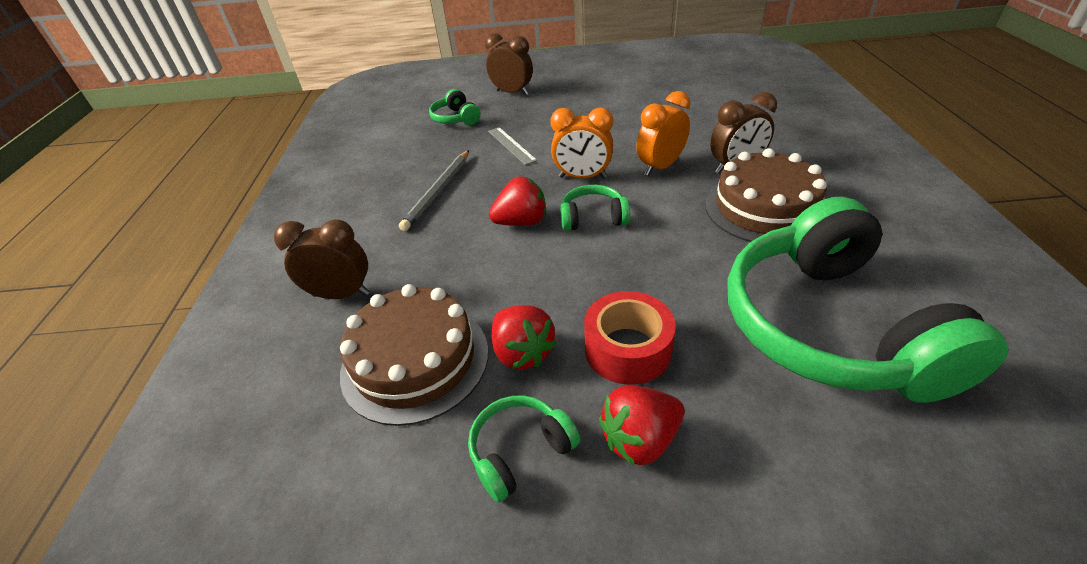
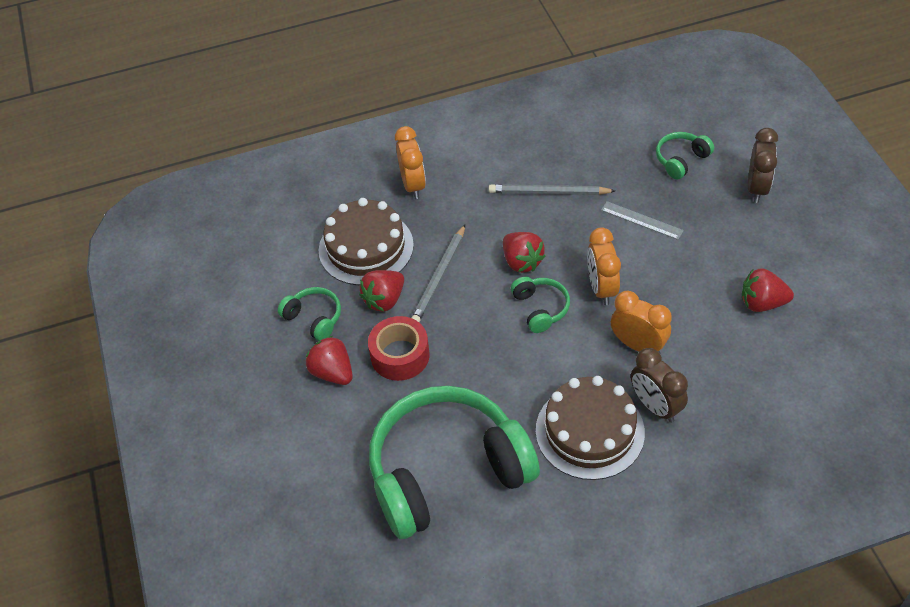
camera: 75 degrees right, 10 degrees up
brown clock [274,219,369,299] -> orange clock [395,126,426,199]
grey ruler [488,127,537,165] -> grey ruler turned 75 degrees clockwise [601,201,684,240]
none -> grey pencil [411,225,465,322]
none -> red strawberry [742,268,794,312]

